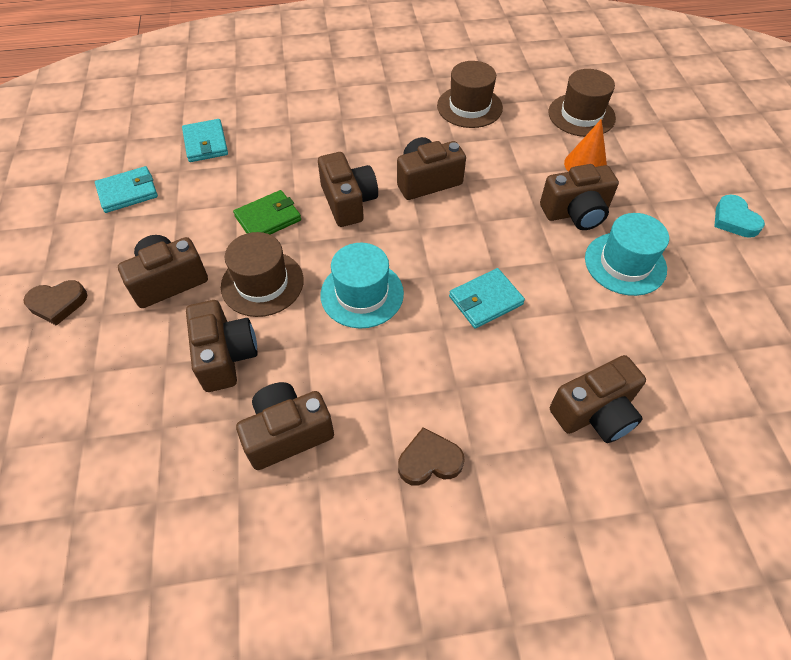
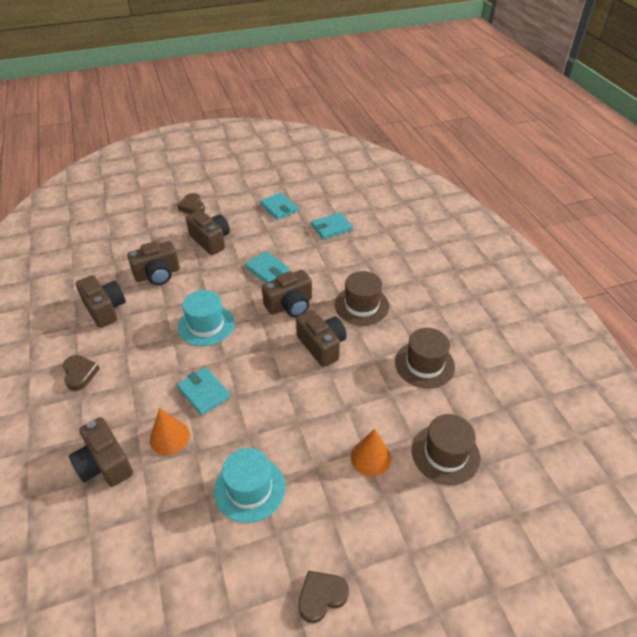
camera: 80 degrees right, 10 degrees down
brown hat [221,232,304,317] -> brown hat moved to [335,271,389,325]
green wallet [233,190,301,235] -> turquoise wallet [245,251,290,283]
brown camera [540,164,619,230] -> none
turquoise heart [714,195,765,238] -> brown heart [298,571,349,623]
none -> orange cone [150,408,190,455]

